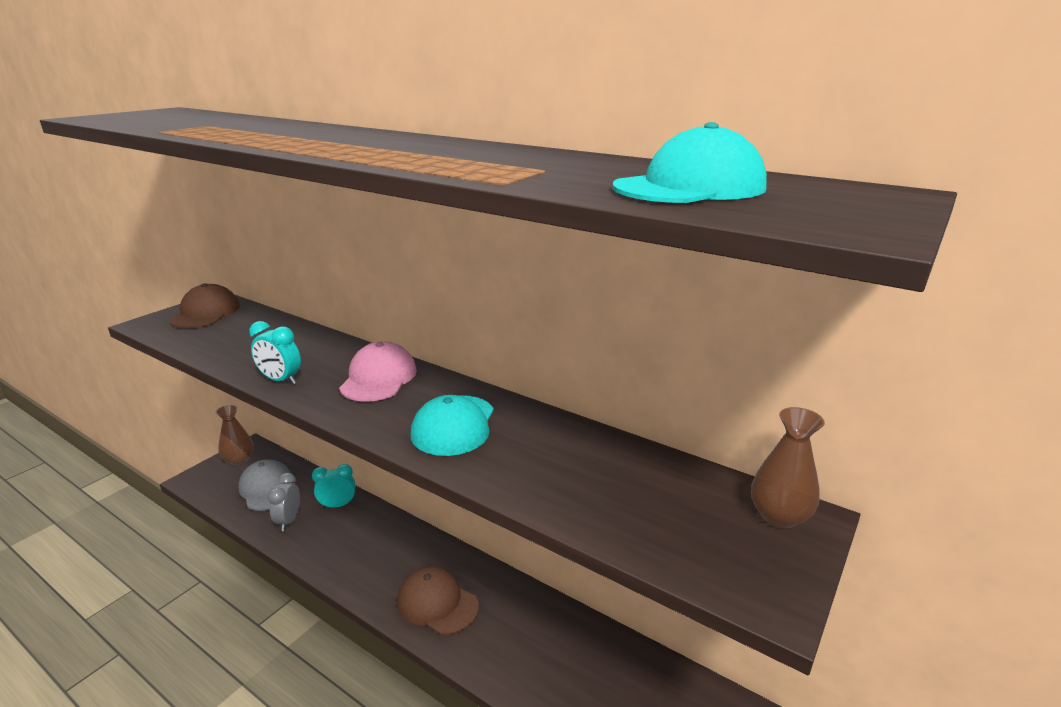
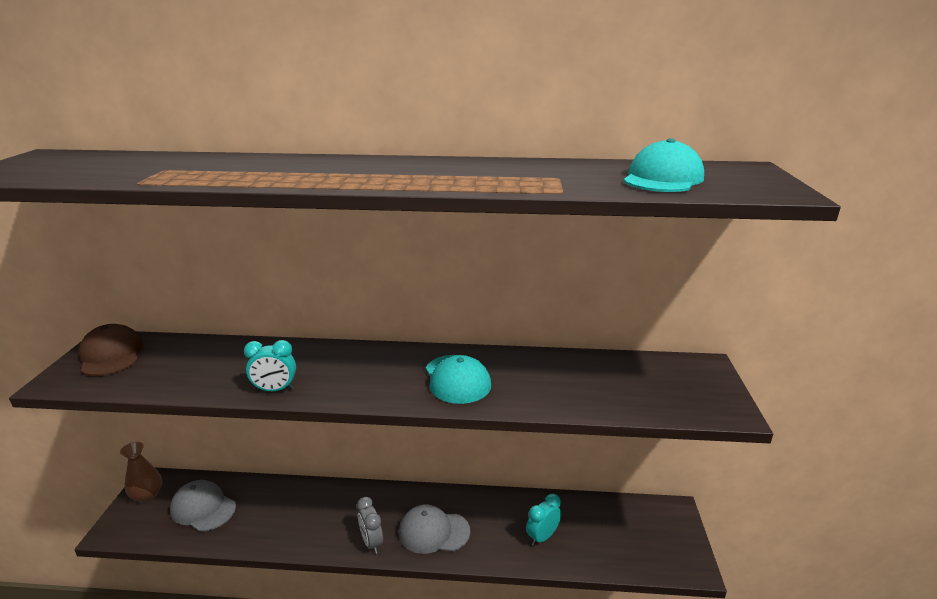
camera: 30 degrees left, 0 degrees up
grey clock [268,473,300,531] -> grey clock moved to [357,497,383,554]
turquoise clock [312,464,355,508] -> turquoise clock moved to [526,494,561,546]
pink cap [339,341,417,402] -> none
brown cap [397,566,479,635] -> grey cap [399,504,470,554]
brown vase [751,407,825,529] -> none

